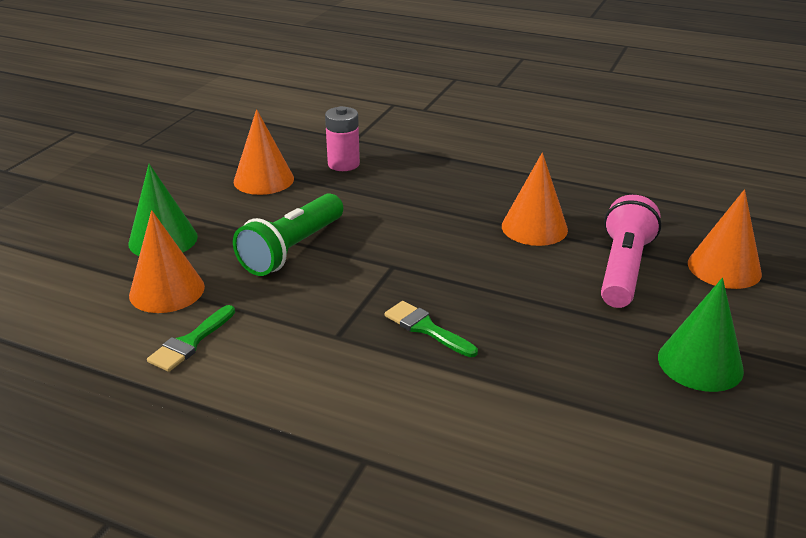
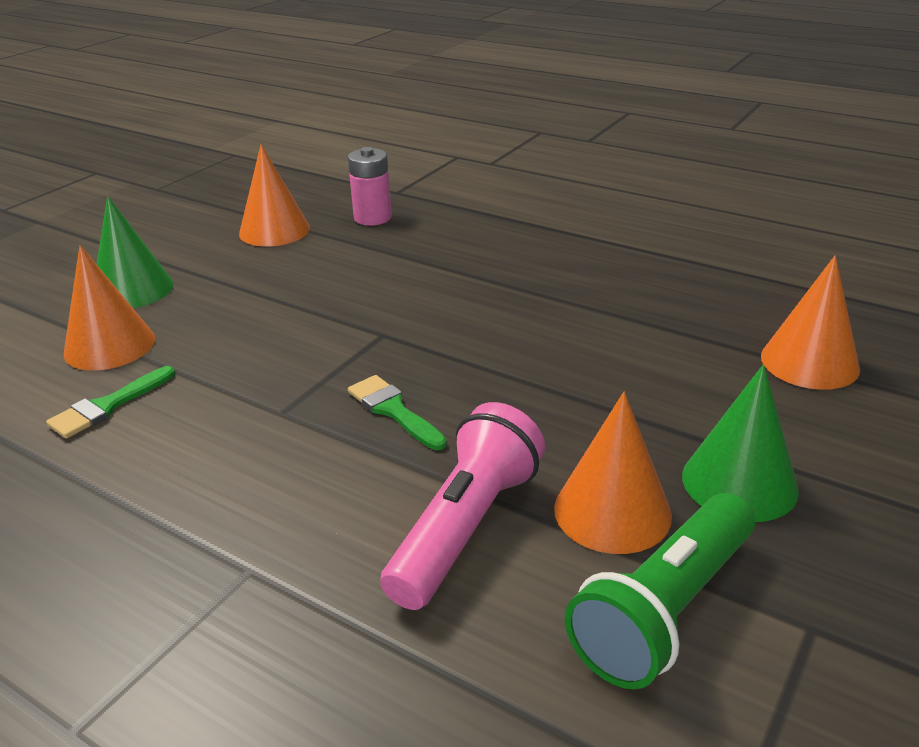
camera: 10 degrees right, 0 degrees up
green flashlight [233,193,343,276] -> green flashlight moved to [565,493,755,689]
orange cone [502,153,568,246] -> orange cone moved to [554,392,672,554]
pink flashlight [601,195,661,308] -> pink flashlight moved to [380,402,545,610]

